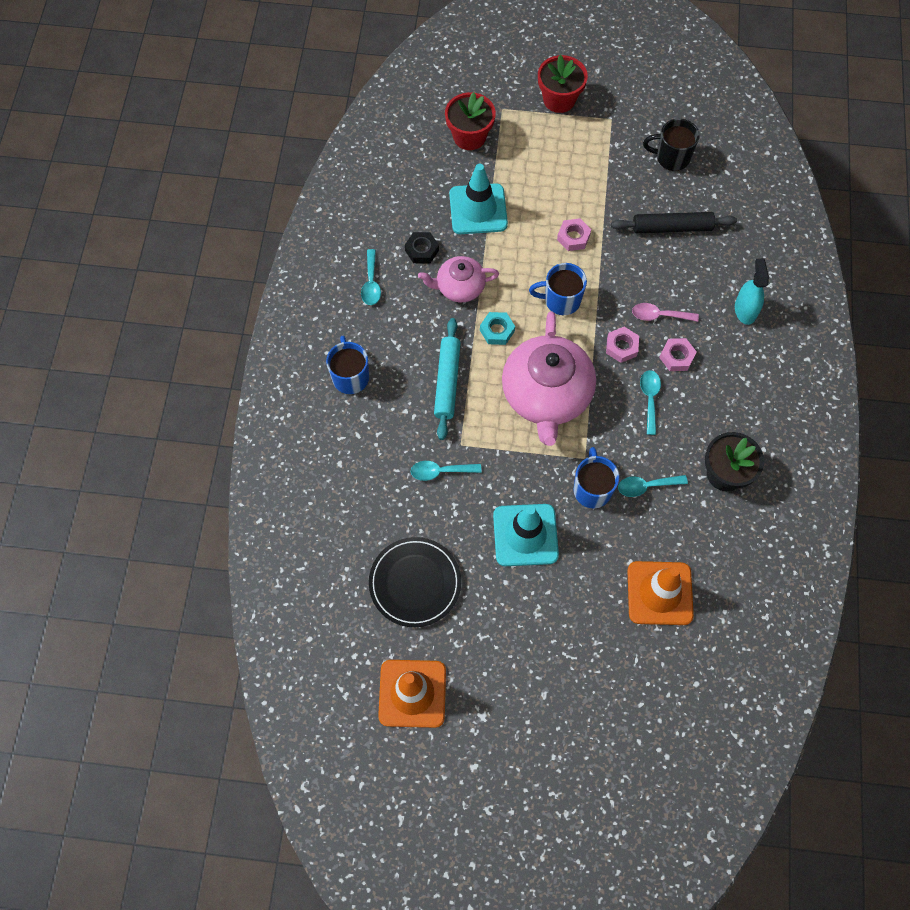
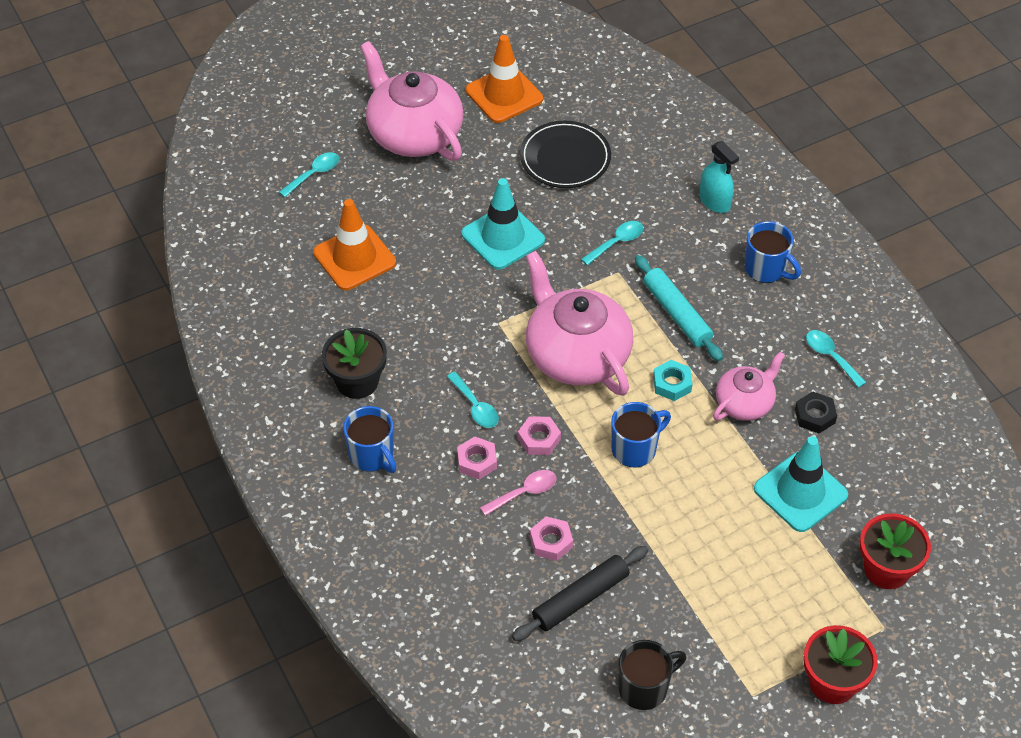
camera: 145 degrees right, 15 degrees down
pink nut [557,218,591,251] -> pink nut moved to [530,516,573,561]
blue mug [574,447,619,509] -> blue mug moved to [343,406,397,473]
turquoise spoon [618,475,688,497] -> turquoise spoon moved to [279,152,339,197]
turquoise spray bottle [735,258,769,325] -> turquoise spray bottle moved to [700,141,739,213]
none -> pink teapot [360,41,464,161]

